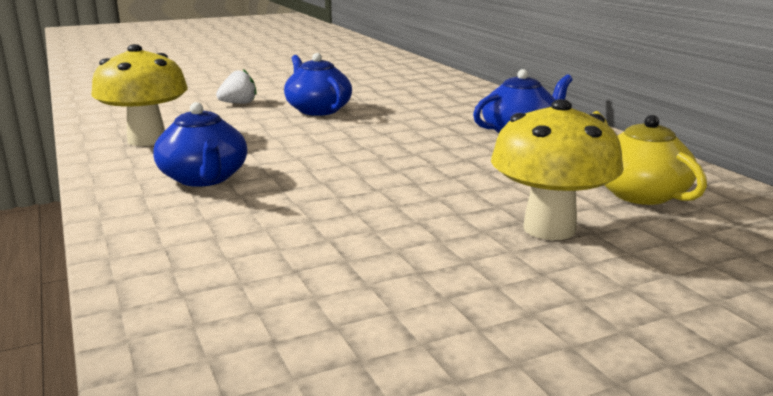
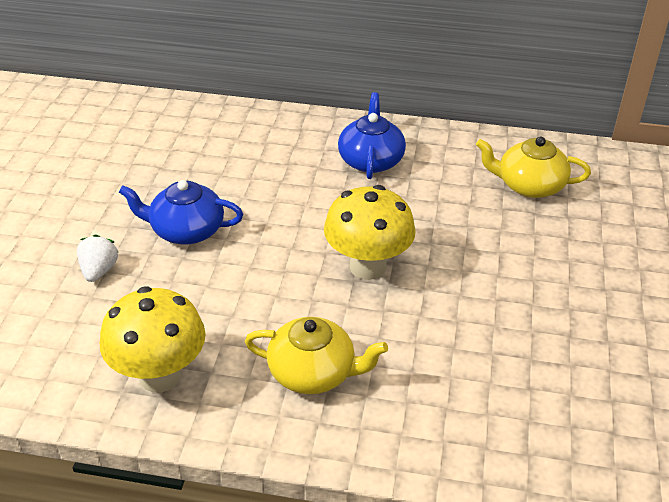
camera: 55 degrees left, 20 degrees up
blue teapot [153,102,247,187] -> yellow teapot [245,317,388,394]
yellow mushroom [491,99,624,240] -> yellow mushroom moved to [324,185,416,280]

